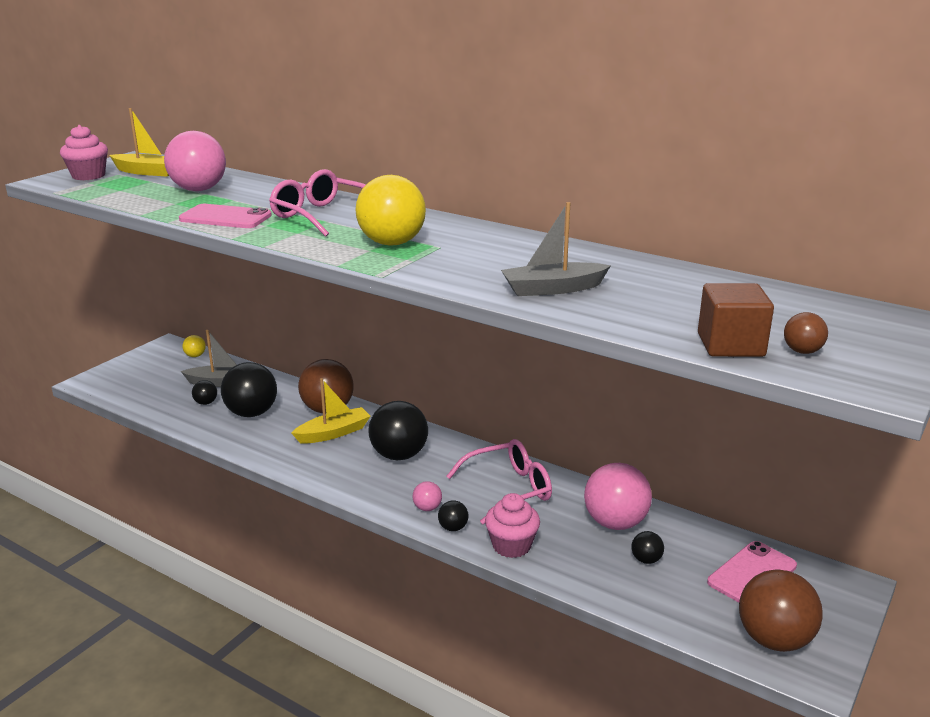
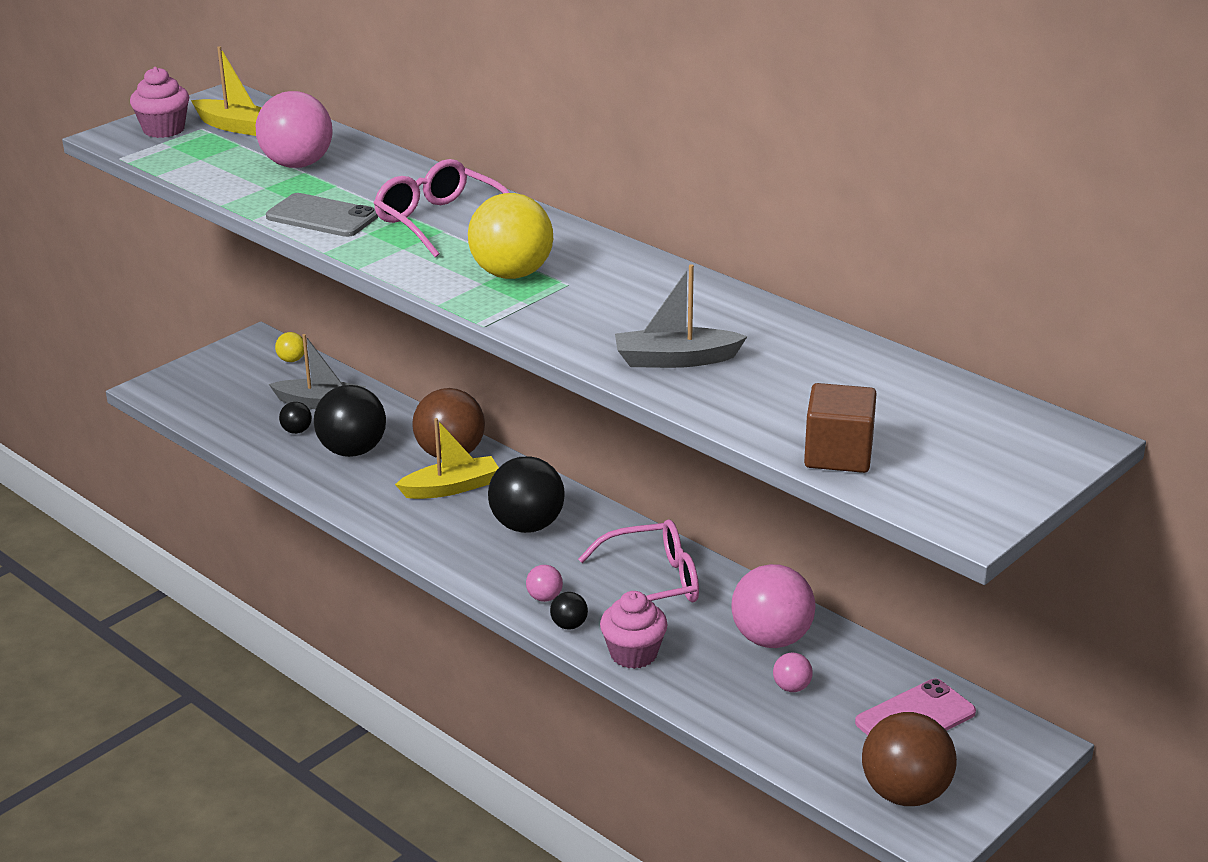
camera: 10 degrees right, 5 degrees up
pink phone [179,204,272,228] -> grey phone [266,193,379,237]
black ball [632,531,664,564] -> pink ball [773,653,813,692]
brown ball [784,312,828,354] -> none

